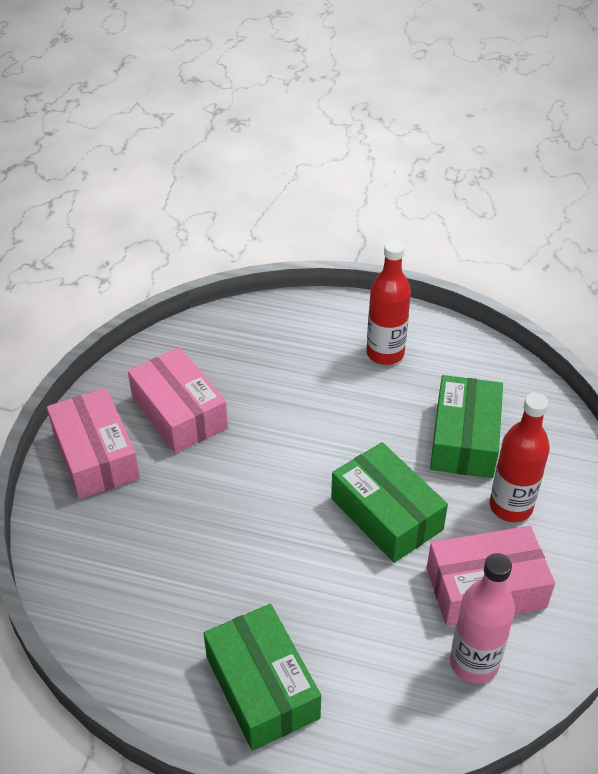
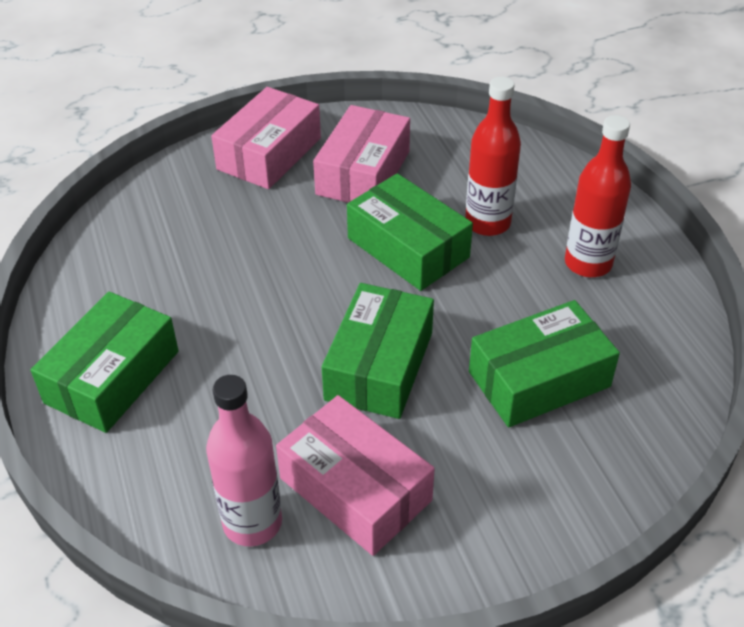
camera: 55 degrees right, 0 degrees up
red bottle [490,393,550,522] -> red bottle moved to [465,77,521,236]
none -> green box [347,173,473,291]

